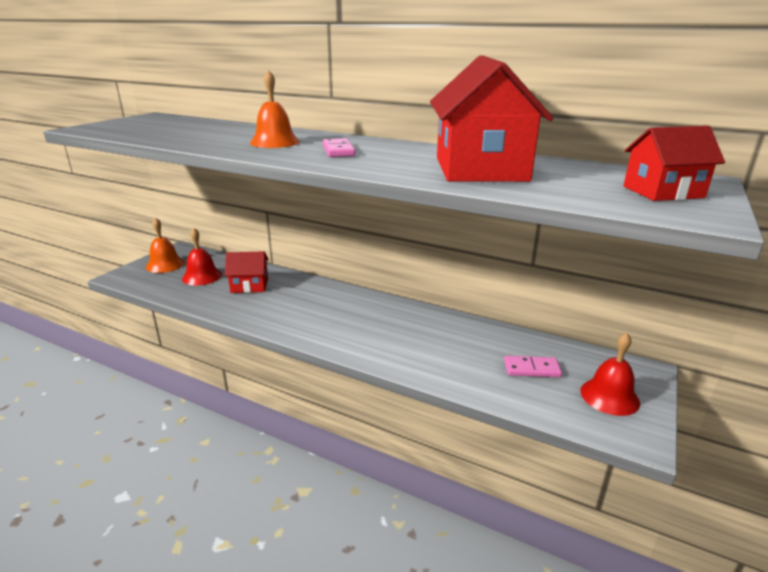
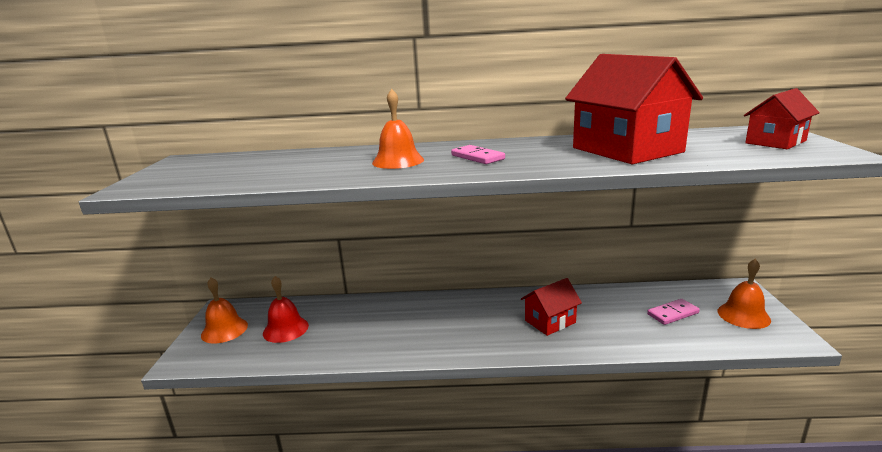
camera: 25 degrees left, 5 degrees down
red house [225,251,269,293] -> red house moved to [521,278,582,336]
red bell [580,333,640,416] -> orange bell [718,259,771,329]

